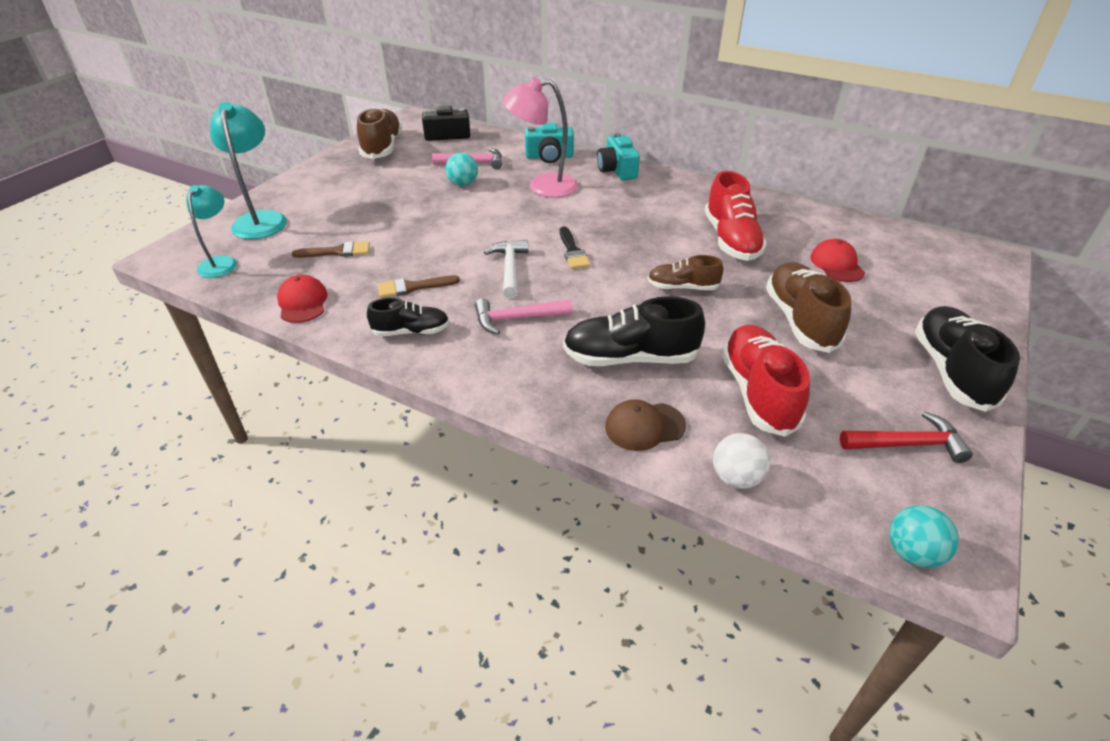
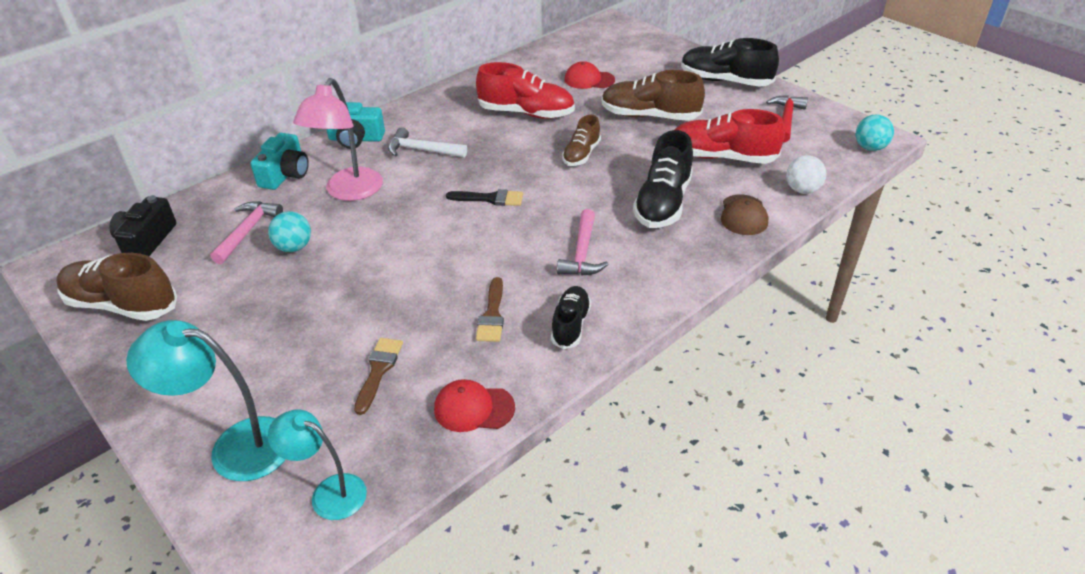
camera: 70 degrees left, 0 degrees up
white hammer [484,240,528,299] -> white hammer moved to [388,127,467,157]

